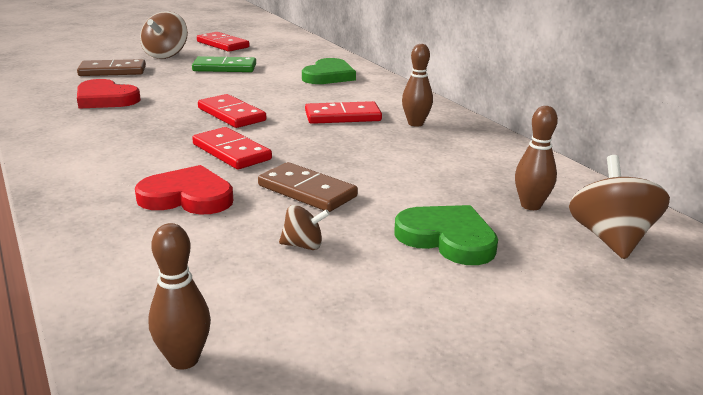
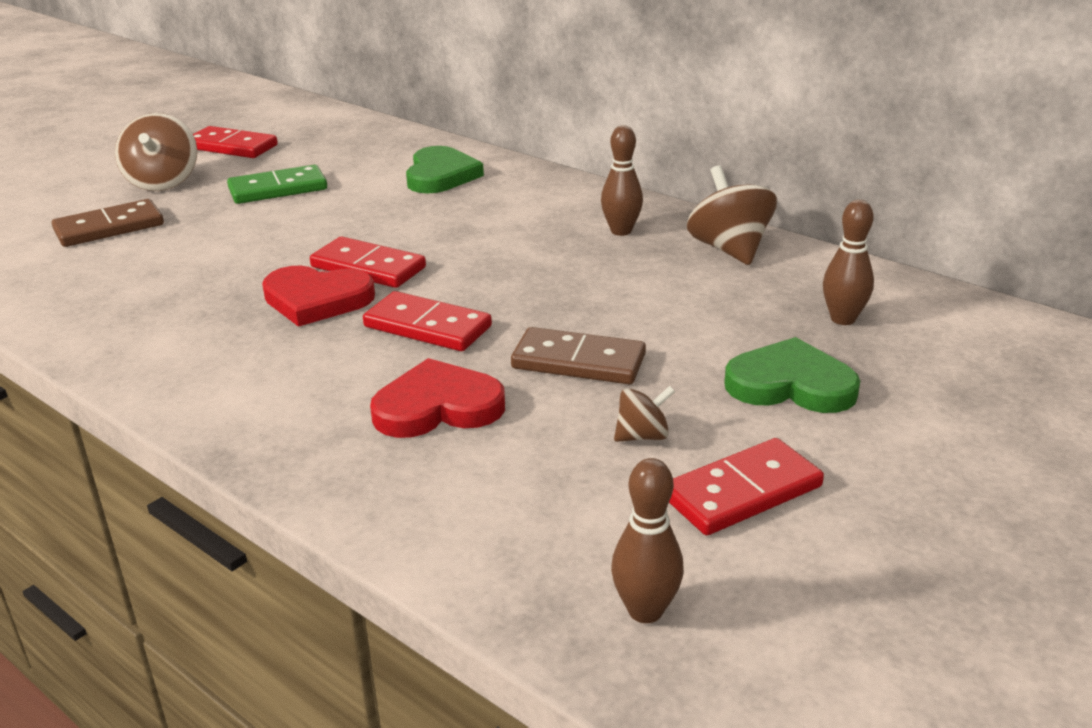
camera: 20 degrees left, 5 degrees up
red heart [77,79,141,109] -> red heart moved to [262,265,375,327]
red domino [305,101,382,124] -> red domino moved to [669,438,824,535]
brown spinning top [569,155,670,259] -> brown spinning top moved to [687,165,777,265]

